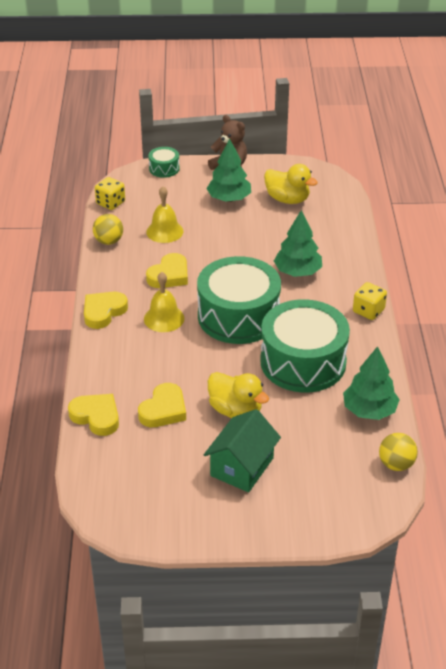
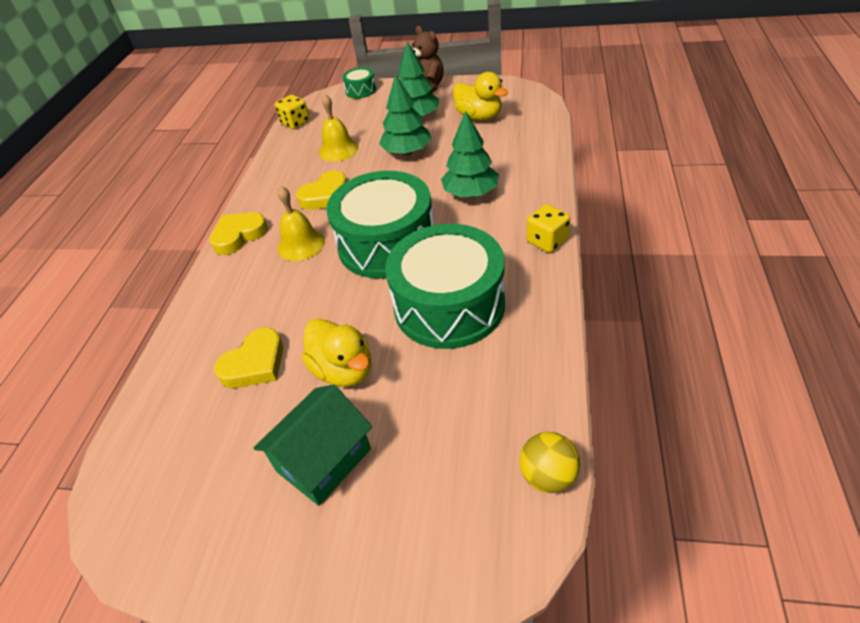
camera: 15 degrees right, 5 degrees up
yellow heart [68,394,119,436] -> none
yellow ball [93,214,123,245] -> none
green tree [343,346,400,420] -> green tree moved to [379,73,432,155]

